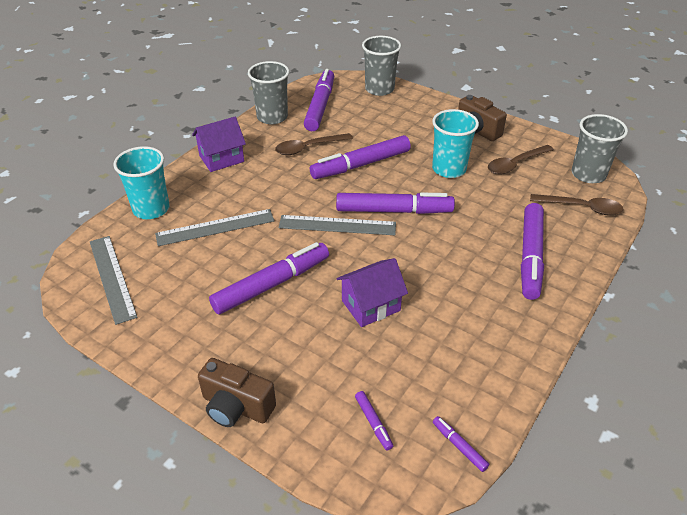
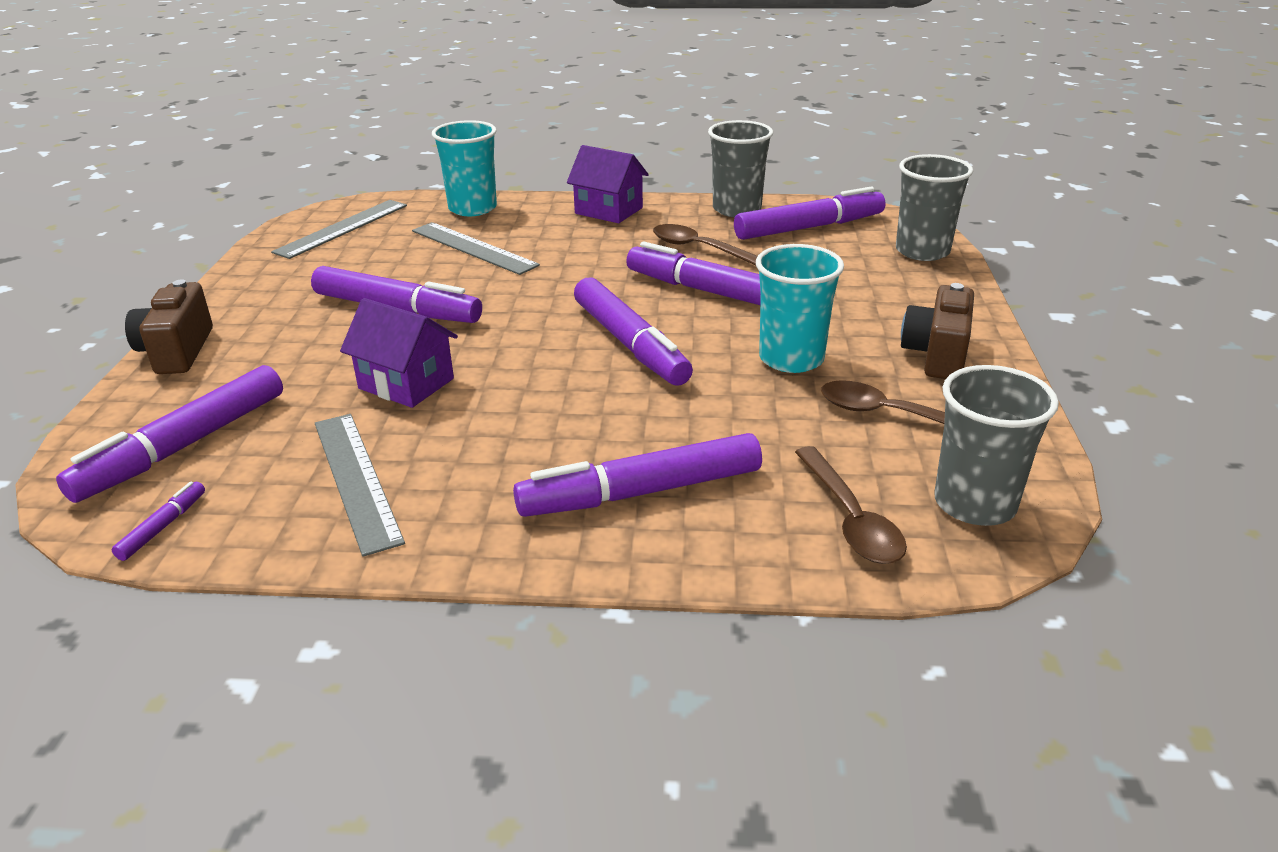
camera: 60 degrees right, 10 degrees down
grey ruler [279,215,396,235] -> grey ruler moved to [315,414,405,557]
purple marker [355,391,393,450] -> purple marker [56,365,283,503], size x2.31

